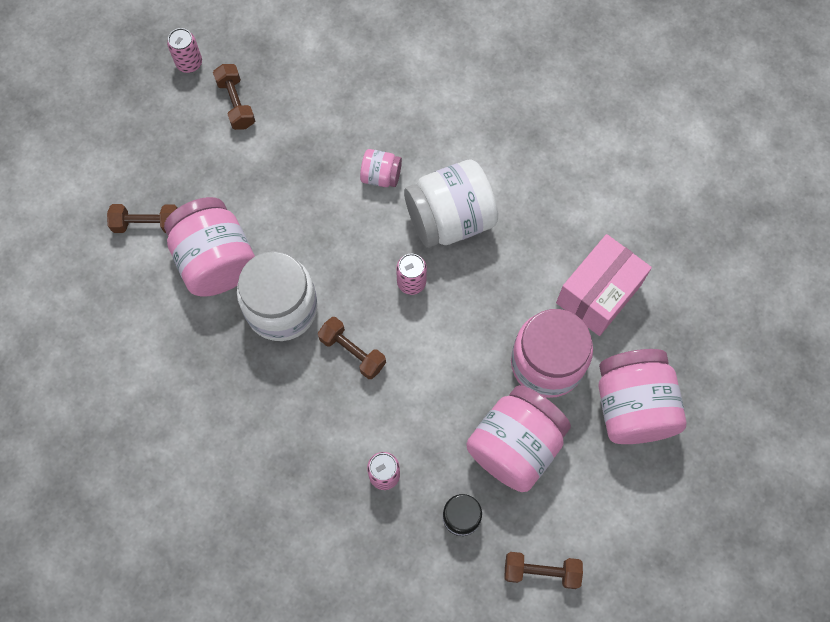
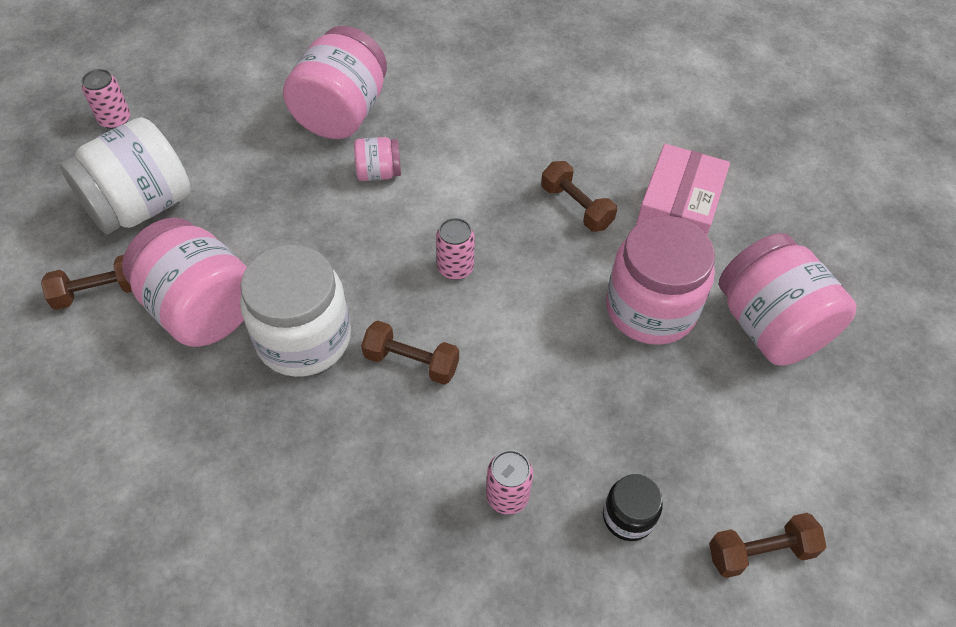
camera: 20 degrees left, 15 degrees down
brown dumbbell [213,64,255,130] -> brown dumbbell moved to [541,161,617,232]
white jar [404,159,498,248] -> white jar moved to [60,117,191,234]
pink jar [466,385,571,492] -> pink jar moved to [283,26,387,139]

